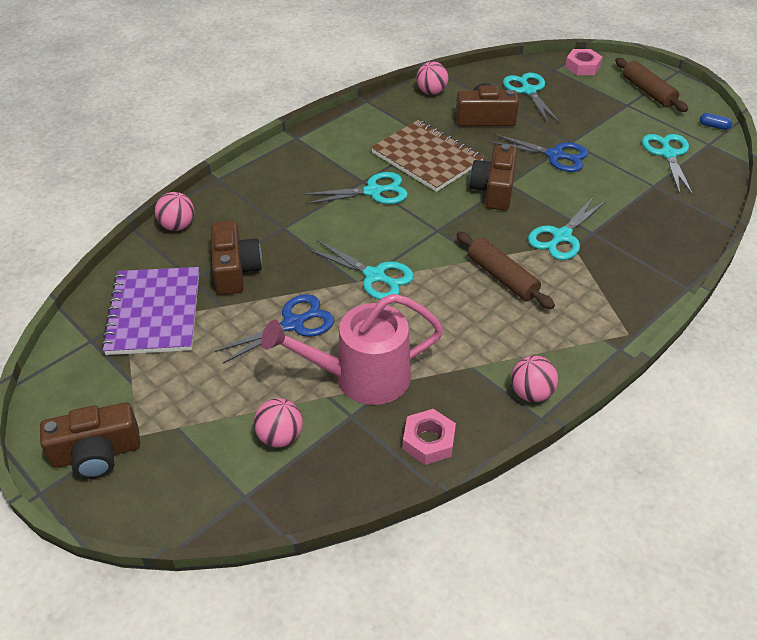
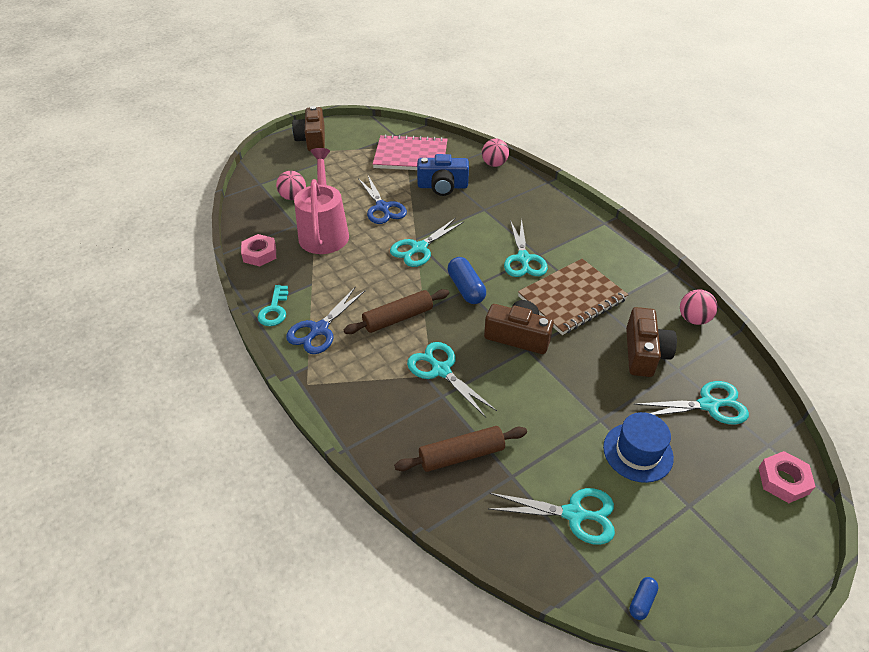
camera: 100 degrees right, 0 degrees up
purple notebook [101,267,199,355] -> pink notebook [373,134,447,170]
brown camera [211,220,262,295] -> blue camera [417,154,469,196]
blue scissors [489,134,589,172] -> blue scissors moved to [286,286,366,354]
pink ball [511,355,558,402] -> turquoise key [257,285,288,326]
brown rolling pin [615,58,688,112] -> brown rolling pin moved to [394,426,527,472]
none -> blue capsule [448,257,486,304]
none -> blue hat [603,412,674,483]

